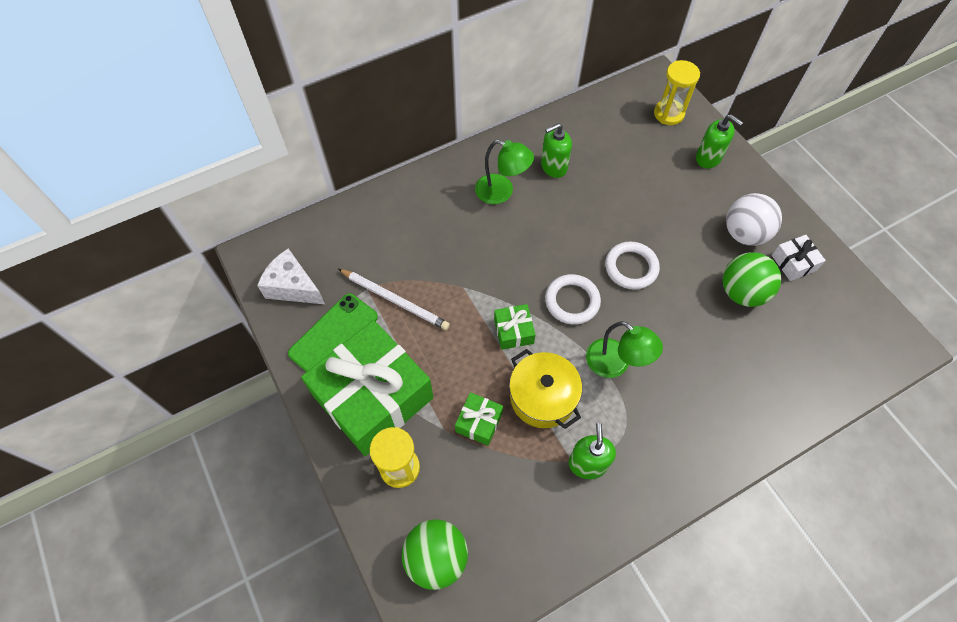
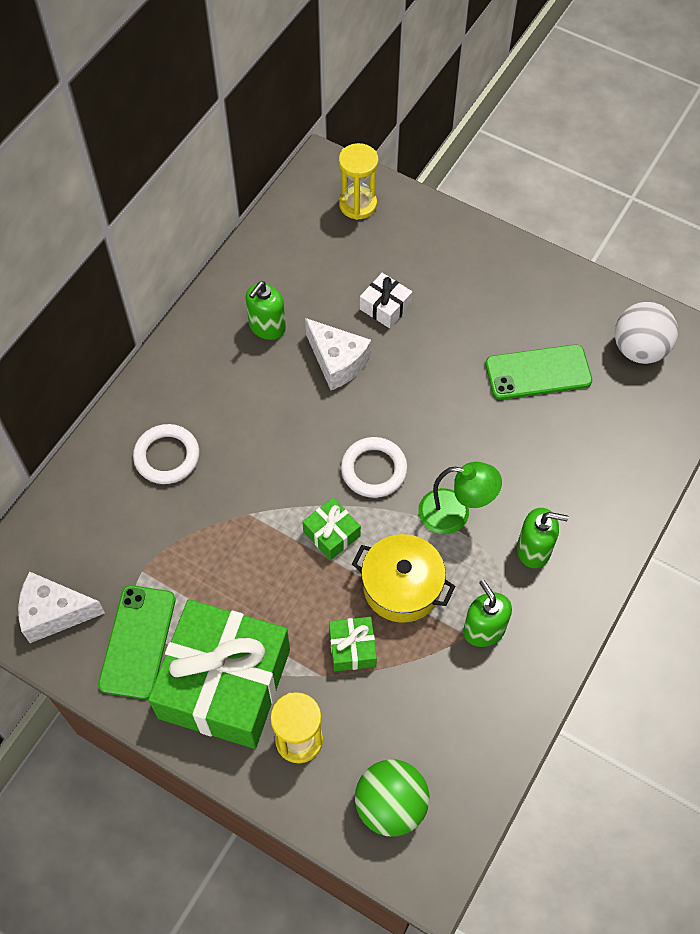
camera: 30 degrees left, 0 degrees up
white pencil [338,269,450,330] -> none
green lamp [475,140,534,204] -> none
white ring [605,241,660,290] -> white ring moved to [133,424,199,484]
green soap dispenser [696,114,743,168] -> green soap dispenser moved to [517,508,568,568]
green ball [723,252,781,307] -> green phone [485,344,592,400]
white ball [726,193,782,246] -> white ball moved to [615,302,678,364]
white gift [772,235,826,281] -> white gift moved to [360,273,412,328]
none -> white cheese [305,318,371,390]

